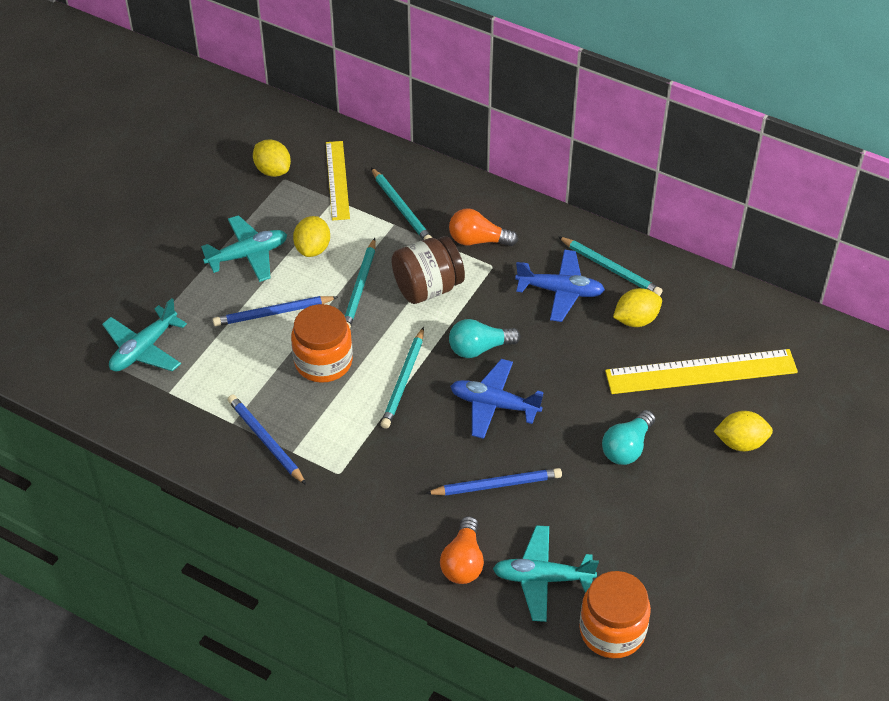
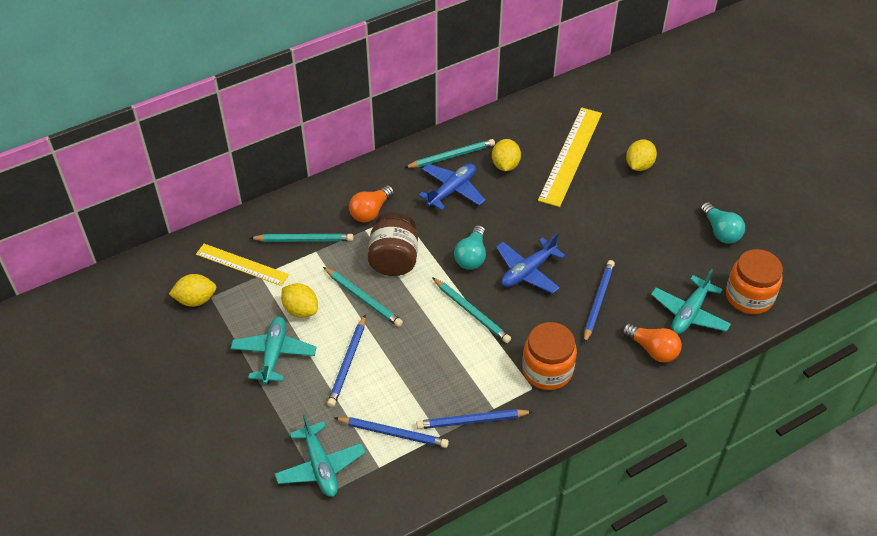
camera: 60 degrees left, 0 degrees up
orange jar [291,304,353,383] -> orange jar moved to [522,322,577,390]
turquoise light bulb [602,410,655,465] -> turquoise light bulb moved to [700,202,745,244]
none -> blue pencil [334,417,449,448]

